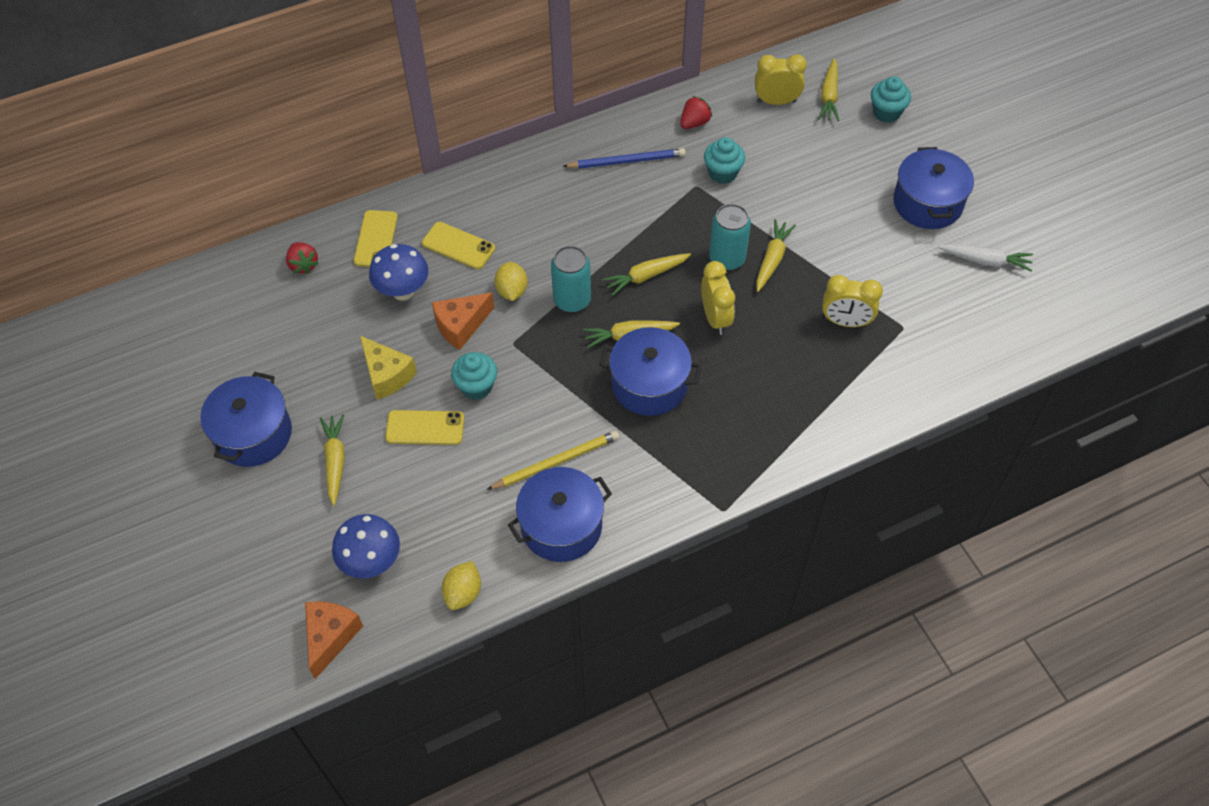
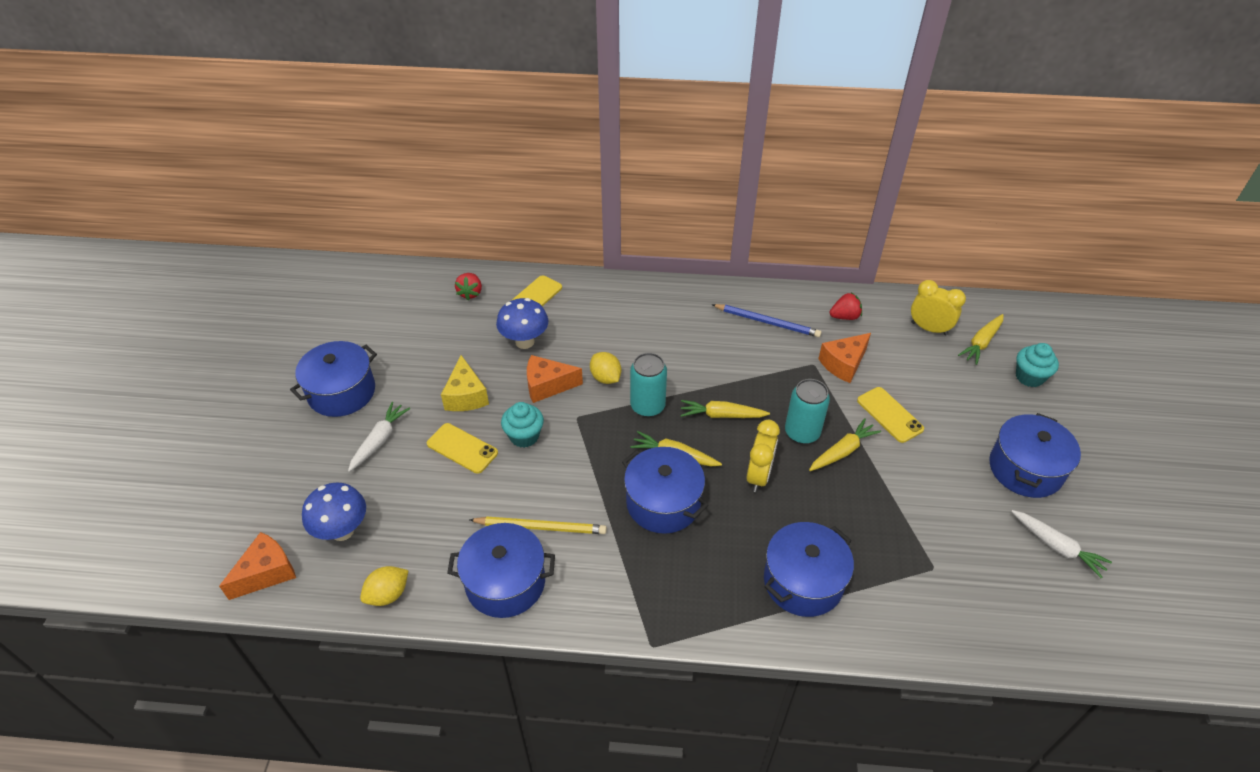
camera: 30 degrees right, 10 degrees down
yellow carrot [320,414,345,506] -> white carrot [348,402,410,472]
yellow phone [422,222,495,269] -> yellow phone moved to [857,387,924,443]
yellow lemon [494,262,528,301] -> yellow lemon turned 60 degrees counterclockwise [590,352,621,384]
turquoise cupcake [704,137,745,184] -> orange cheese [818,333,871,383]
yellow clock [822,275,883,327] -> none
none -> blue pot [764,522,854,617]

